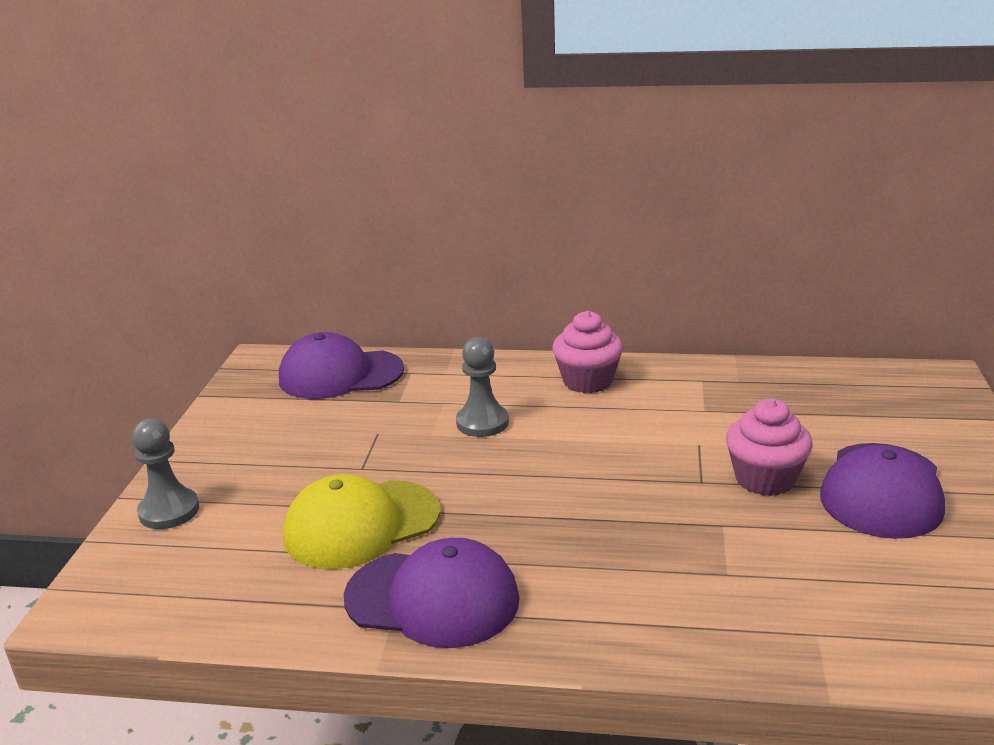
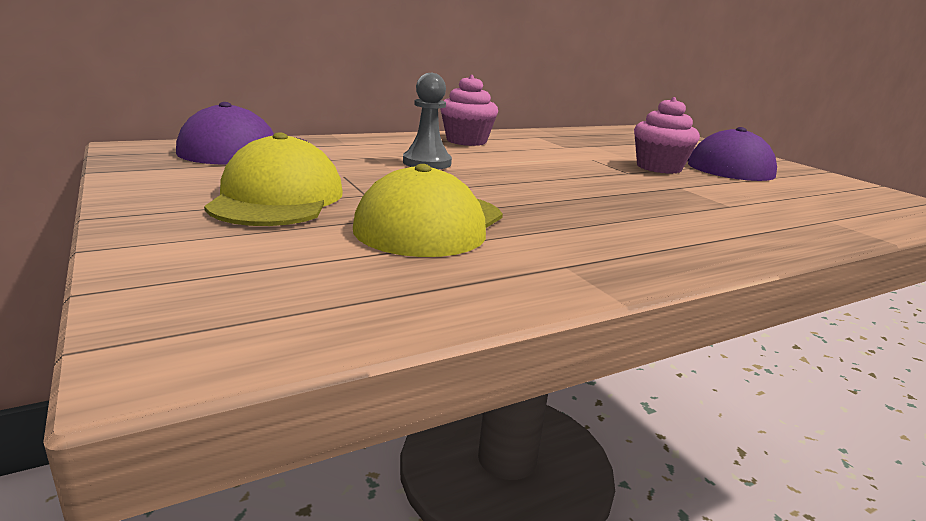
camera: 40 degrees left, 5 degrees down
grey pawn [132,419,199,529] -> none
purple cap [344,538,520,648] -> none
none -> yellow cap [204,132,343,226]

